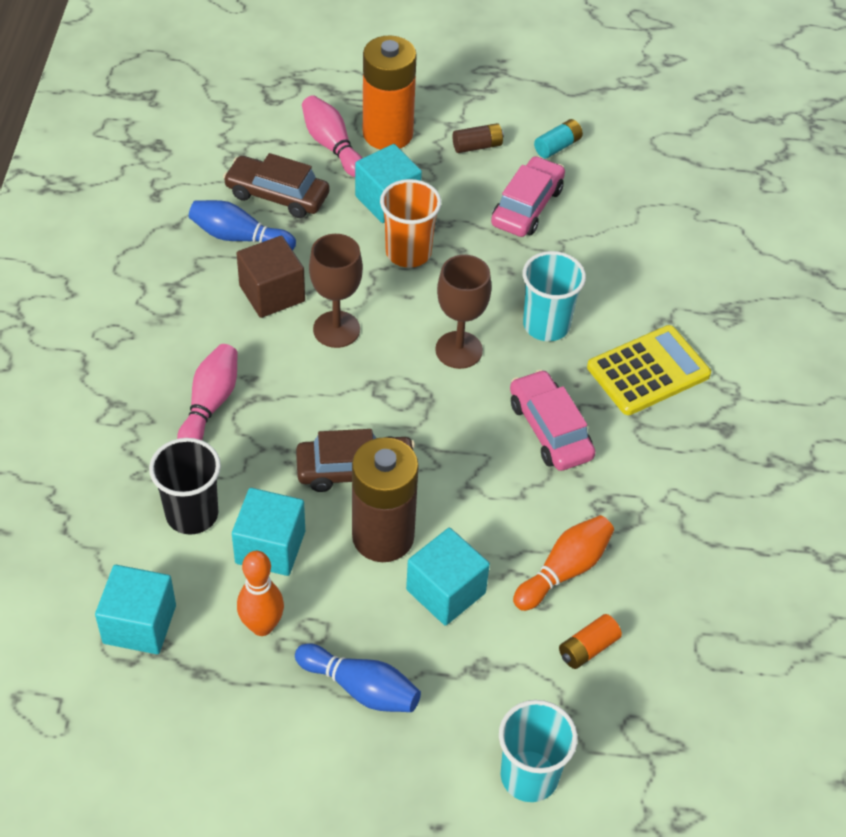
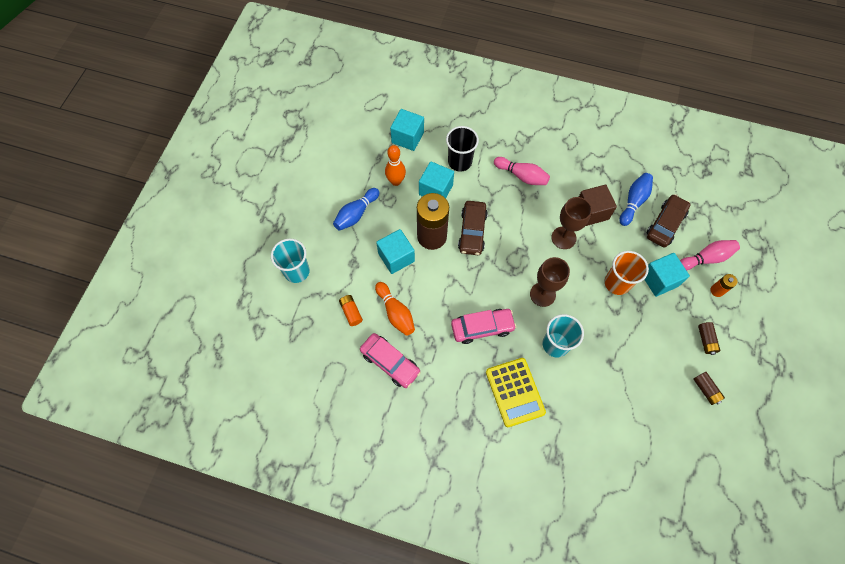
camera: 105 degrees right, 15 degrees up
orange battery [363,35,417,150] -> orange battery [710,274,737,297], size x0.44
pink car [491,156,565,237] -> pink car moved to [360,333,421,388]
turquoise battery [534,119,583,159] -> brown battery [693,372,725,405]

